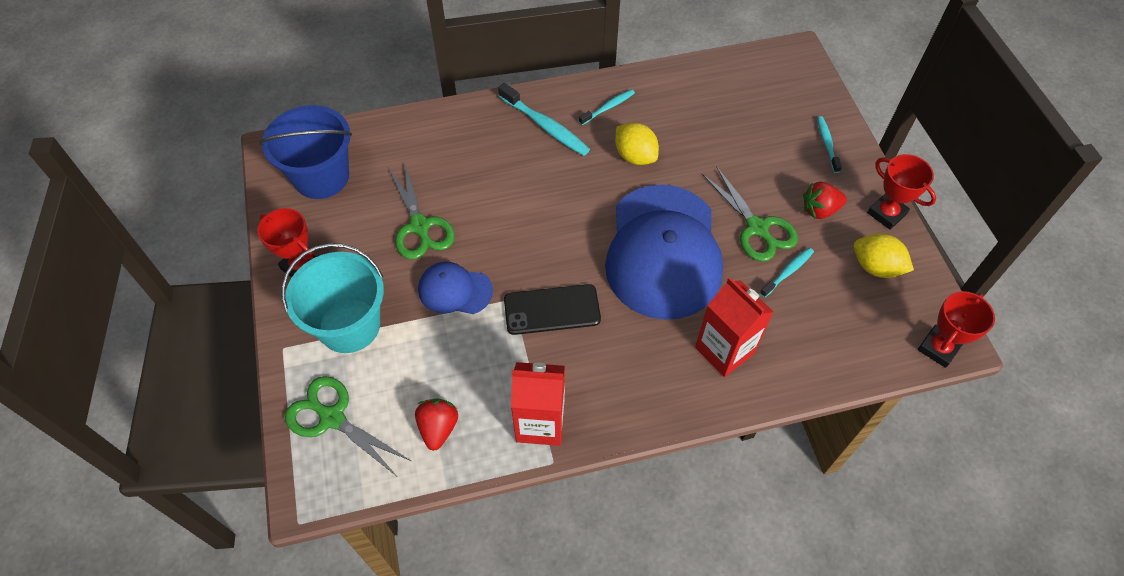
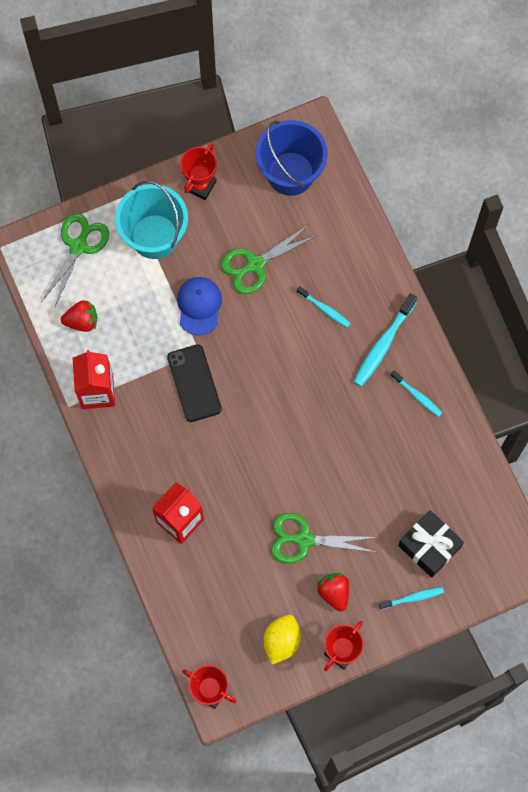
camera: 80 degrees right, 15 degrees up
blue cap [605,184,723,320] -> none
yellow lemon [615,123,659,165] -> none
green scissors [702,166,798,262] -> green scissors turned 45 degrees clockwise [271,513,377,564]
turquoise toothbrush [760,247,814,298] -> turquoise toothbrush moved to [297,286,351,328]
none -> black gift [398,510,464,578]

